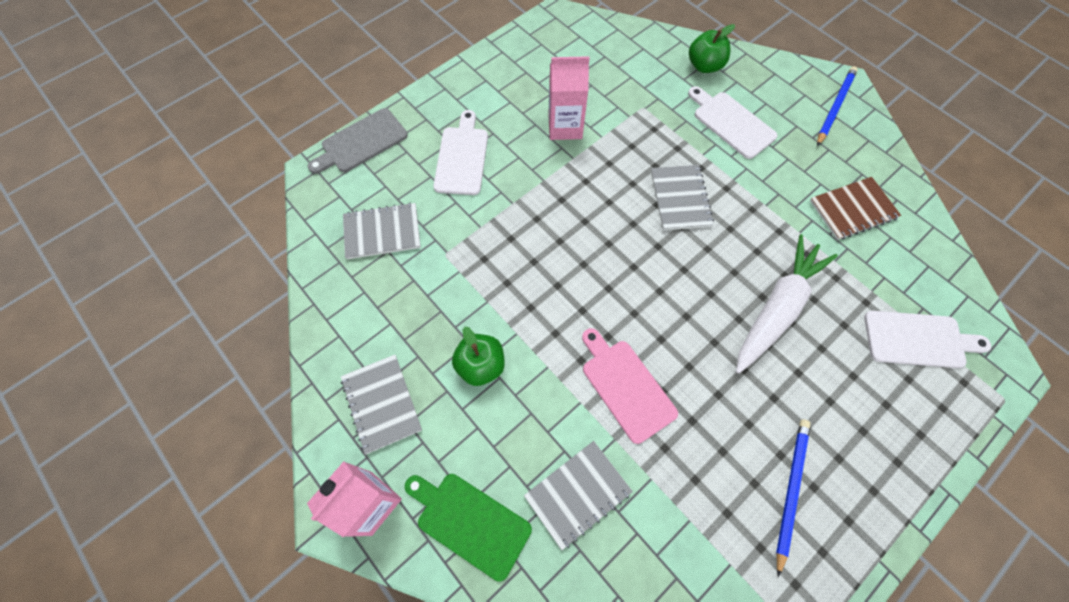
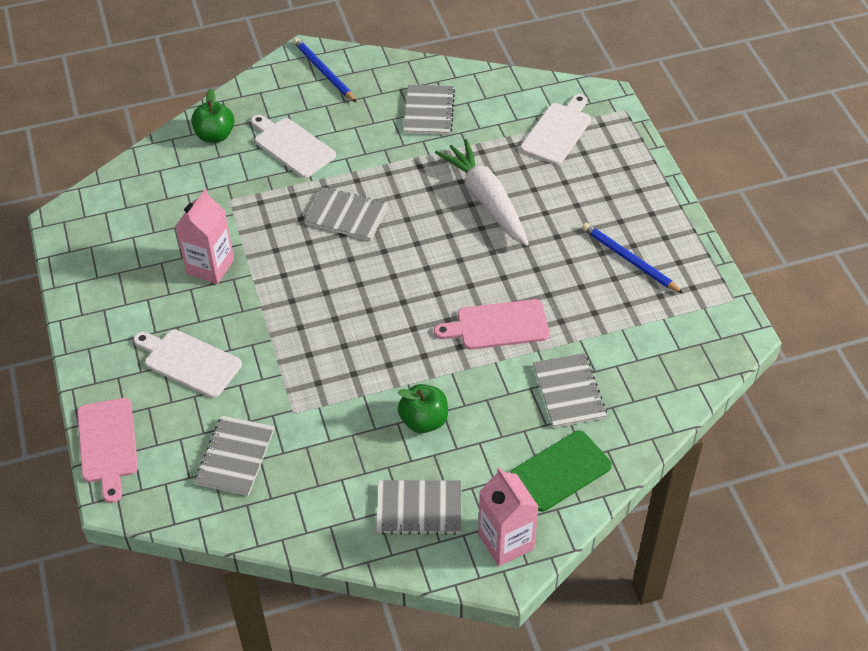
camera: 65 degrees left, 15 degrees down
grey cutting board [308,108,408,174] -> pink cutting board [77,398,138,503]
white cutting board [688,86,777,159] -> white cutting board turned 60 degrees clockwise [251,115,336,178]
brown notebook [810,177,901,240] -> grey notebook [403,85,455,135]

